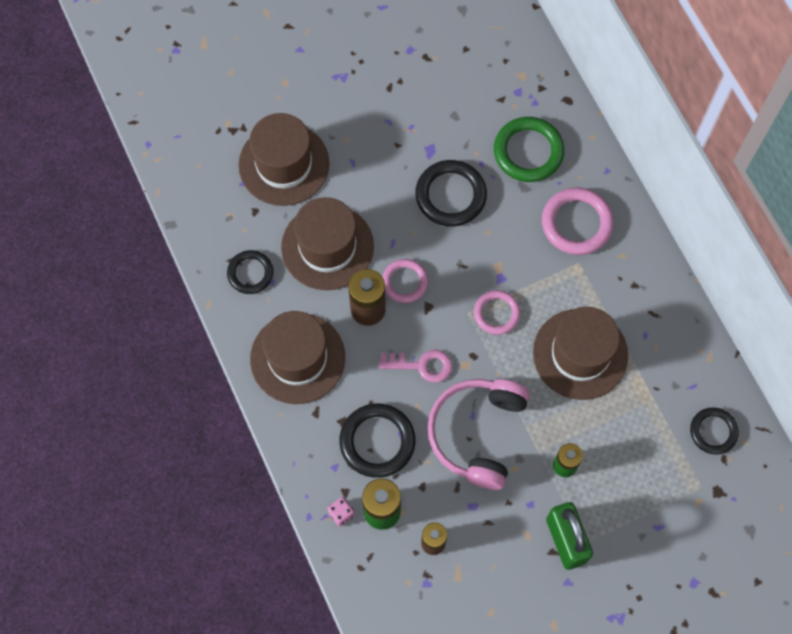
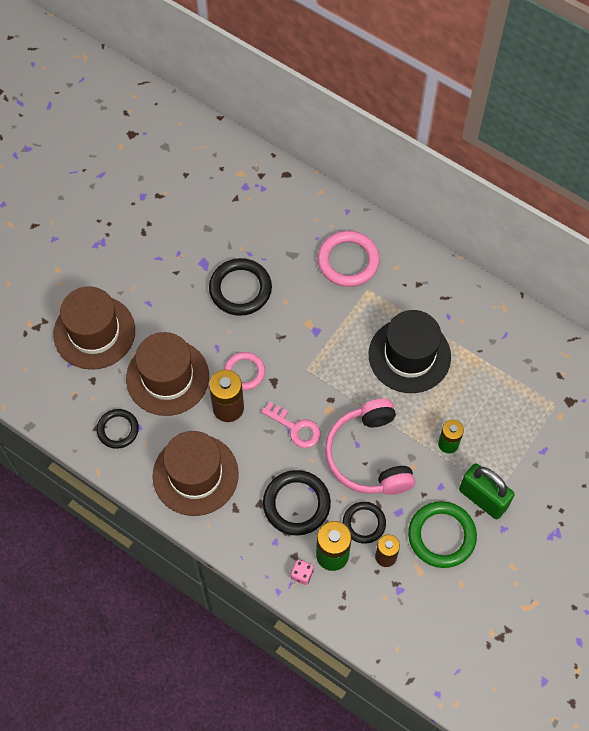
camera: 30 degrees left, 5 degrees down
pink key [379,350,452,383] -> pink key turned 60 degrees clockwise [262,402,321,448]
pink ring [474,290,521,335] -> none
green ring [494,117,564,182] -> green ring moved to [408,501,477,568]
brown hat [533,307,628,400] -> black hat [369,310,451,393]
black ring [690,408,739,455] -> black ring moved to [343,502,386,544]

